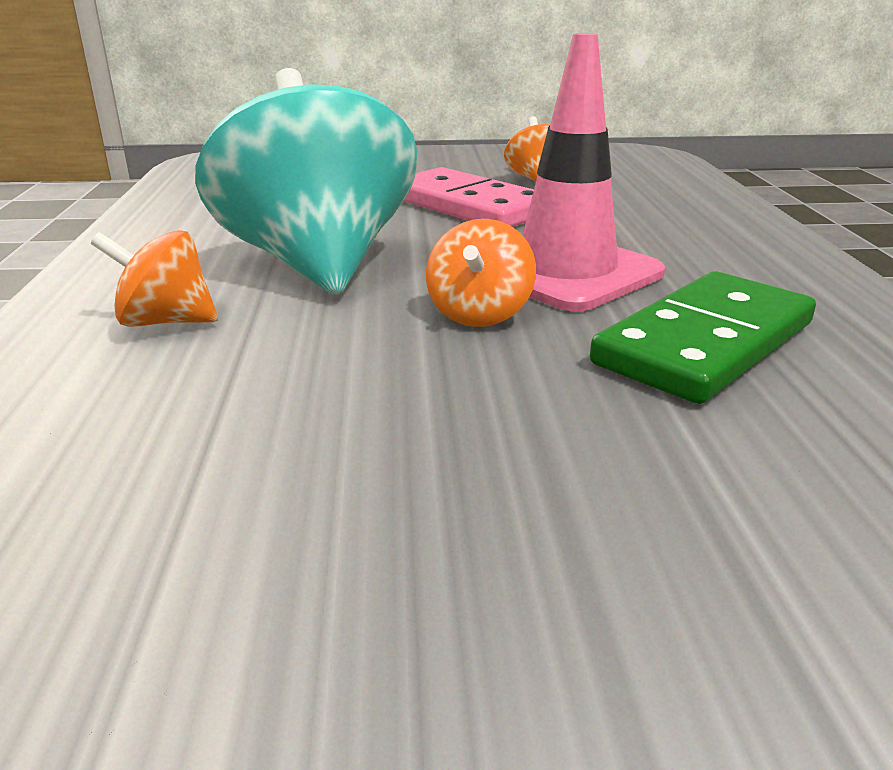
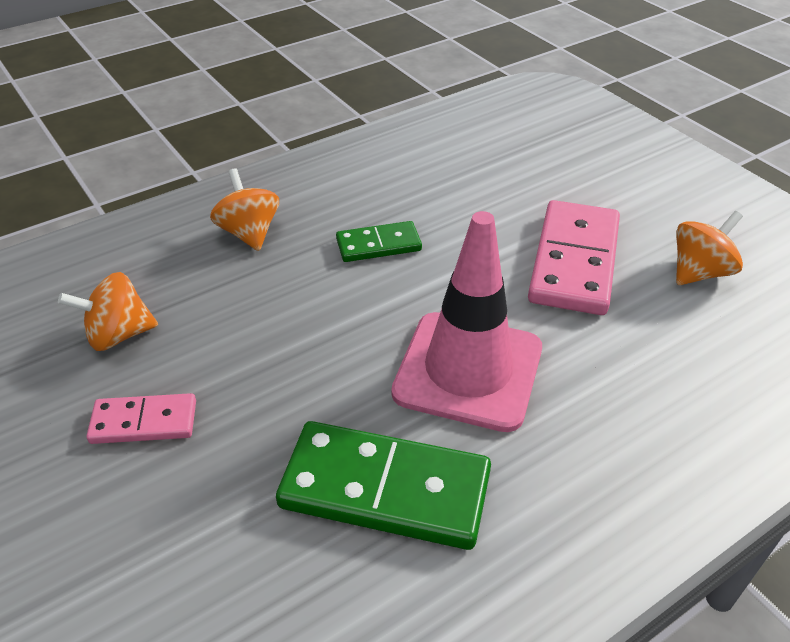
camera: 60 degrees right, 15 degrees up
turquoise spinning top [195,68,417,295] -> green domino [336,221,422,262]
orange spinning top [426,219,536,327] -> orange spinning top moved to [58,272,158,351]
none -> pink domino [86,393,196,444]

